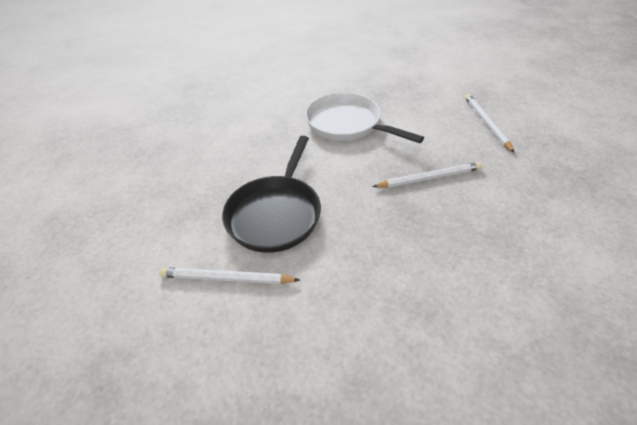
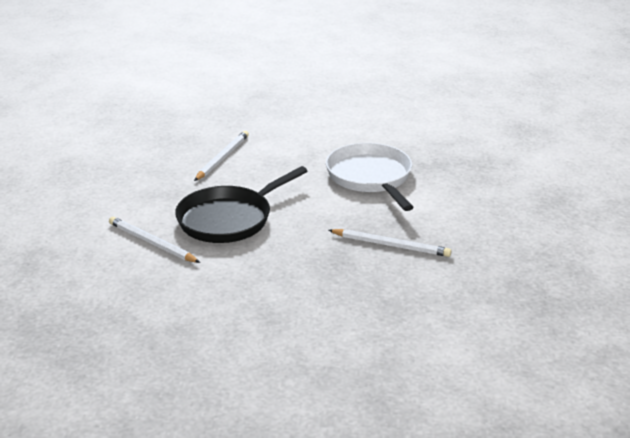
camera: 30 degrees right, 15 degrees down
white pencil [465,94,515,153] -> white pencil moved to [194,131,249,181]

